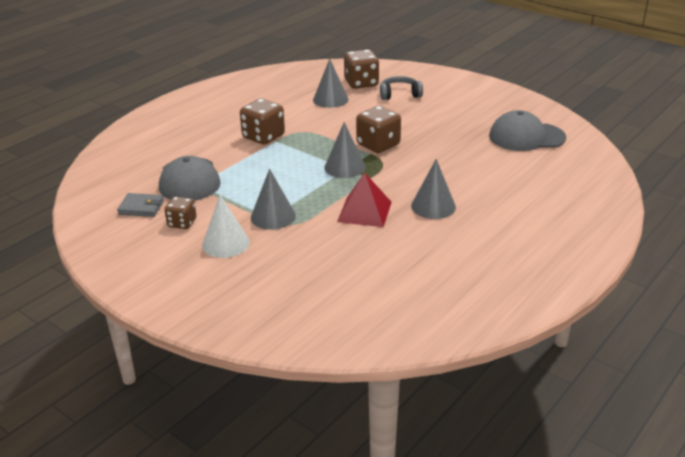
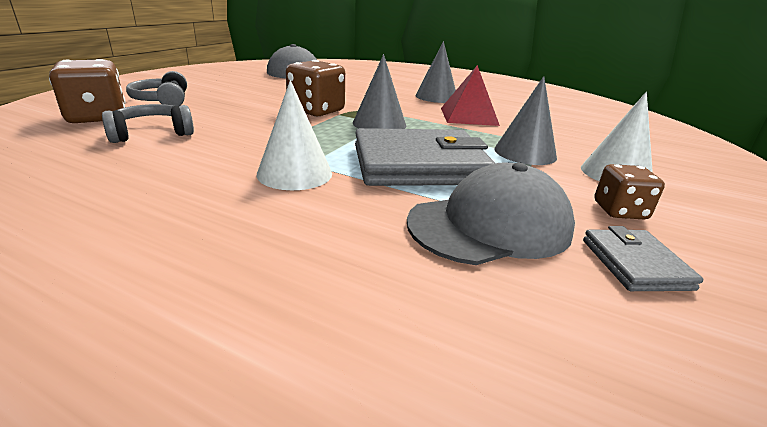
camera: 105 degrees left, 5 degrees down
brown dice [240,99,285,145] -> white cone [256,80,332,190]
grey cone [313,58,349,108] -> grey headphones [102,104,194,143]
none -> grey wallet [355,128,495,186]

